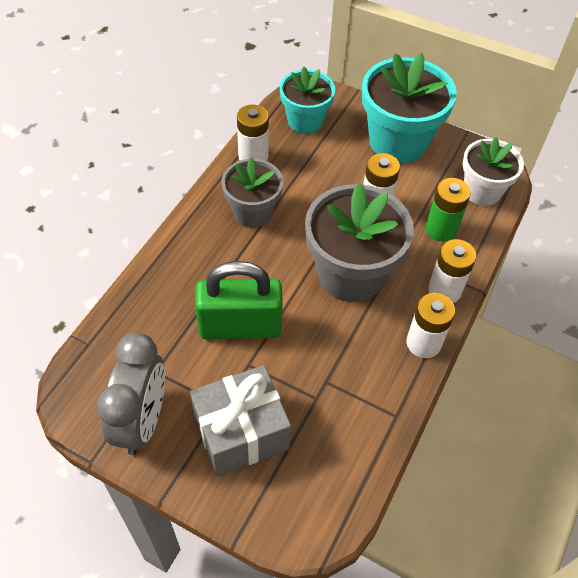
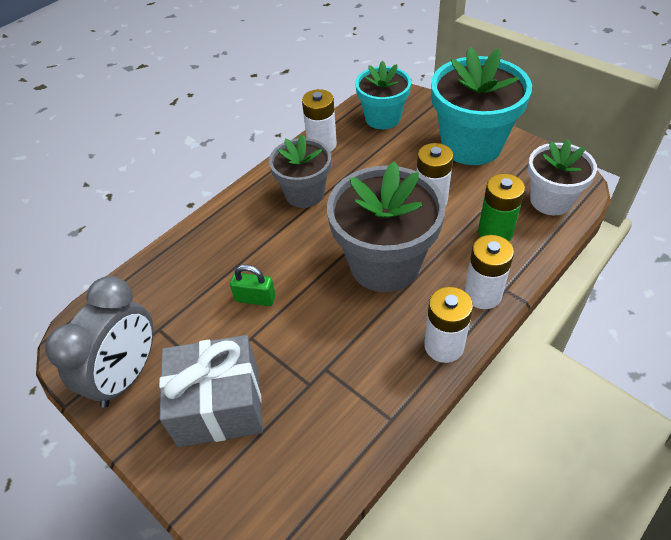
camera: 20 degrees right, 5 degrees down
green padlock [195,261,283,339] -> green padlock [230,265,276,306], size x0.47

